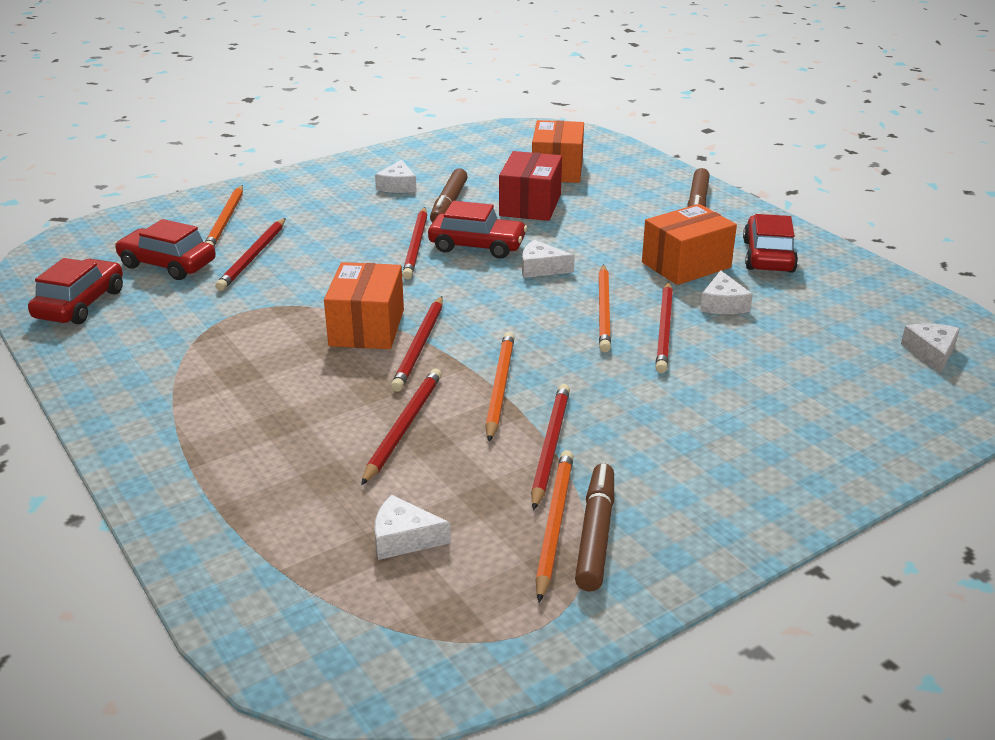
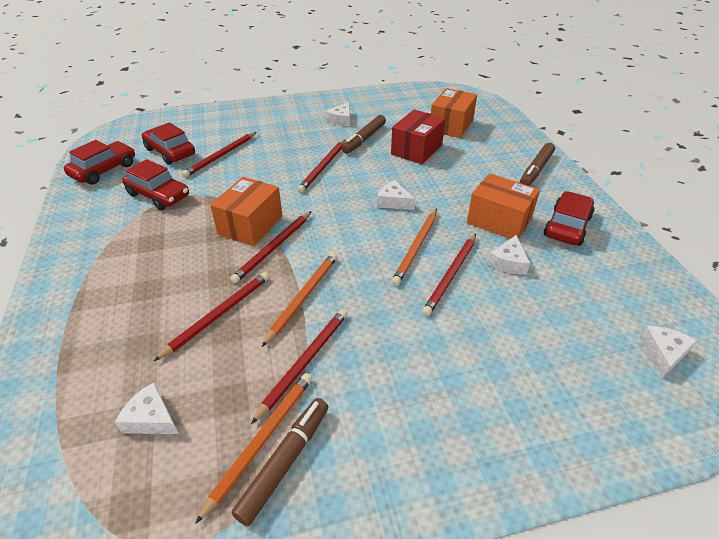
camera: 20 degrees right, 10 degrees up
orange pencil [205,185,243,246] -> none
red car [428,201,527,259] -> red car moved to [122,159,189,210]
orange box [642,204,737,285] -> orange box turned 45 degrees clockwise [467,173,540,239]

